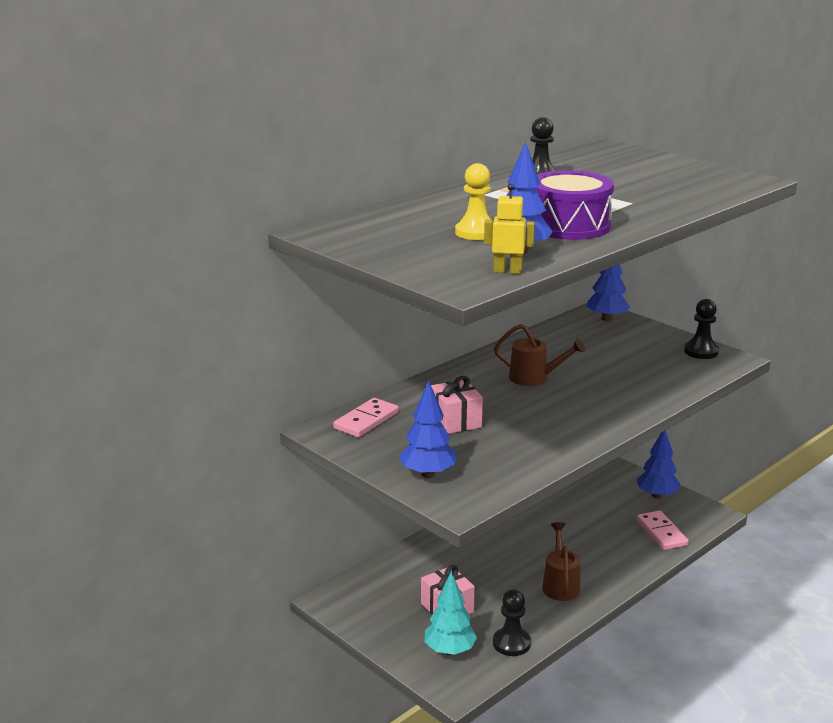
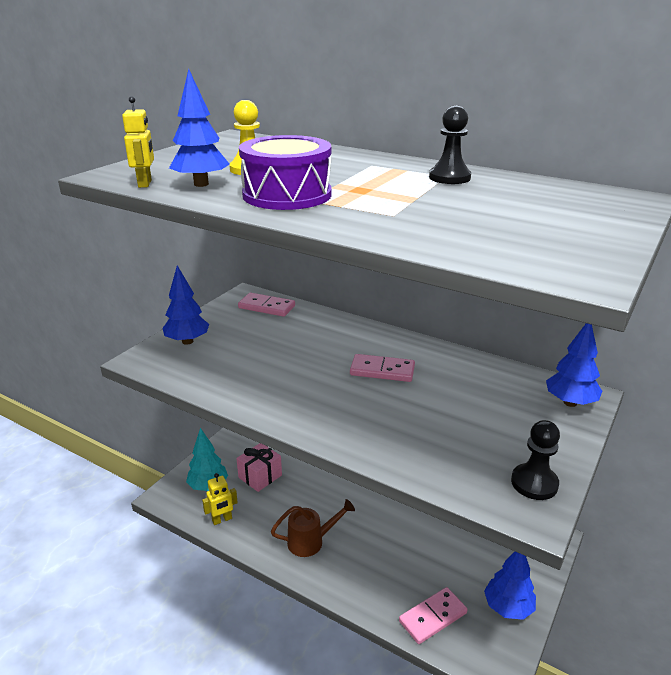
camera: 75 degrees right, 5 degrees up
pink gift [431,376,483,434] -> none
black pawn [493,590,531,656] -> yellow robot [202,473,238,525]
brown watering can [494,324,585,386] -> pink domino [350,354,415,382]

